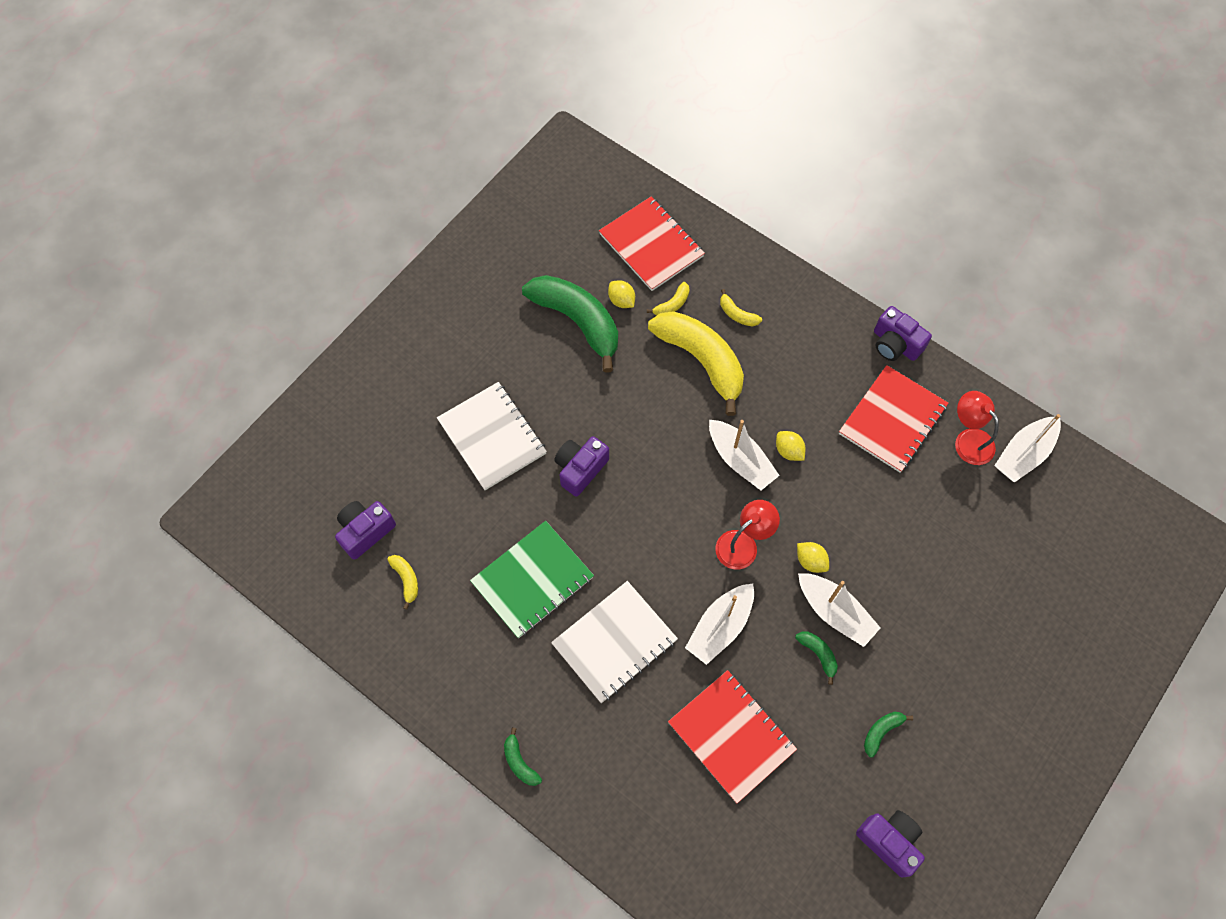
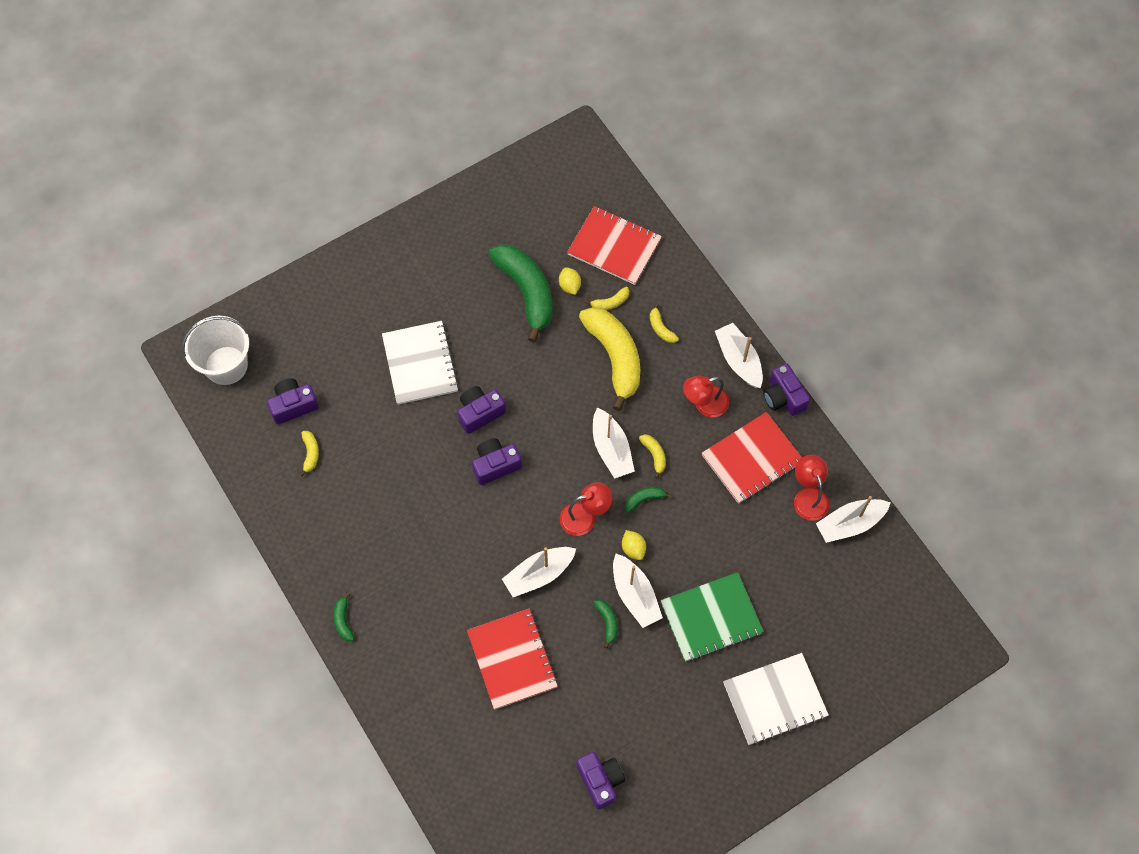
camera: 20 degrees right, 0 degrees up
green notebook [470,521,594,638] -> green notebook moved to [660,572,763,662]
white notebook [551,581,678,703] -> white notebook moved to [723,653,829,745]
red notebook [599,196,705,291] -> red notebook turned 45 degrees counterclockwise [567,206,662,285]
yellow lemon [776,431,806,461] -> yellow banana [639,434,666,479]
green banana [864,712,913,757] -> green banana moved to [625,487,671,513]
none -> white bucket [182,316,249,385]
none -> purple camera [472,438,522,485]
none -> red lamp [683,376,729,417]
none -> white boat [715,323,763,388]

